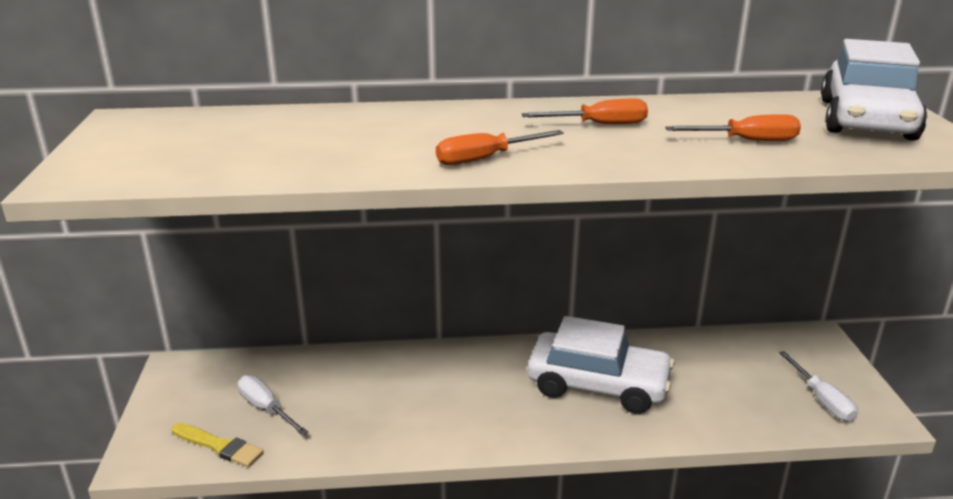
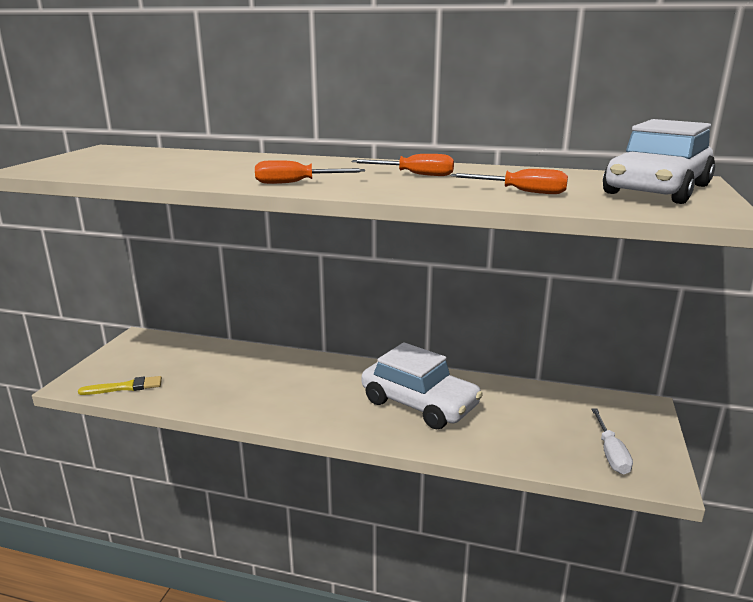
camera: 20 degrees right, 5 degrees down
yellow brush [172,423,264,467] -> yellow brush turned 60 degrees counterclockwise [78,376,162,395]
white screwdriver [238,375,308,435] -> none

